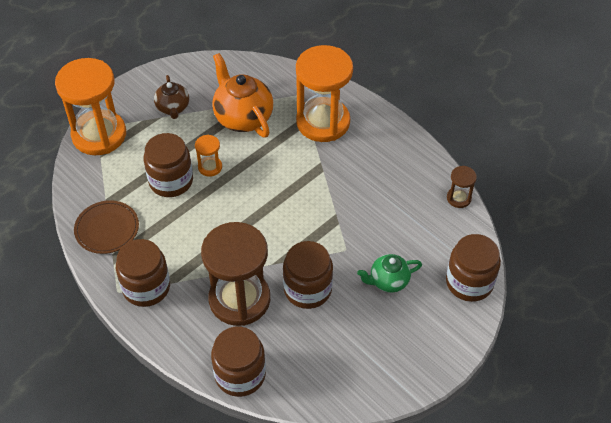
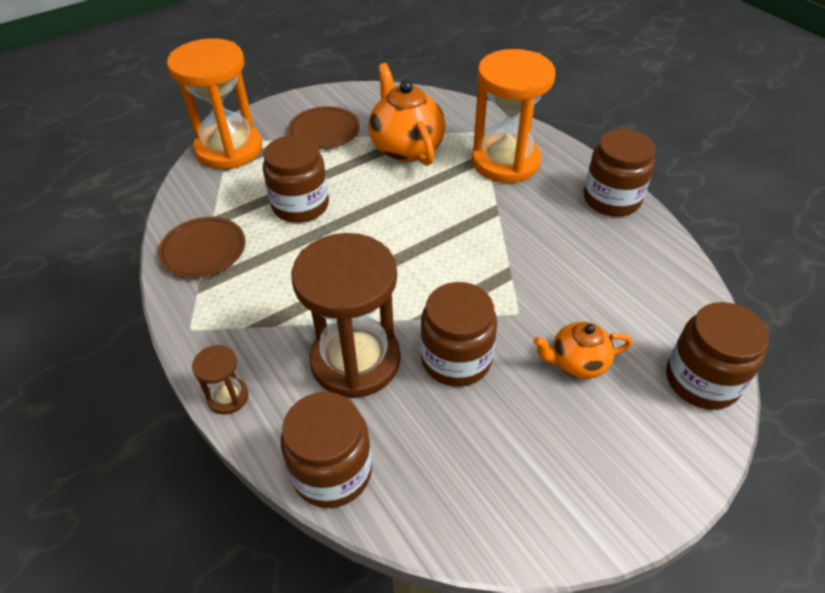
camera: 10 degrees right, 5 degrees down
brown jar [116,239,170,307] -> brown jar moved to [584,129,655,217]
brown teapot [154,75,189,119] -> brown plate [288,106,360,149]
orange hourglass [195,135,222,177] -> none
green teapot [357,254,422,293] -> orange teapot [533,322,632,379]
brown hourglass [447,166,477,208] -> brown hourglass moved to [192,345,248,415]

